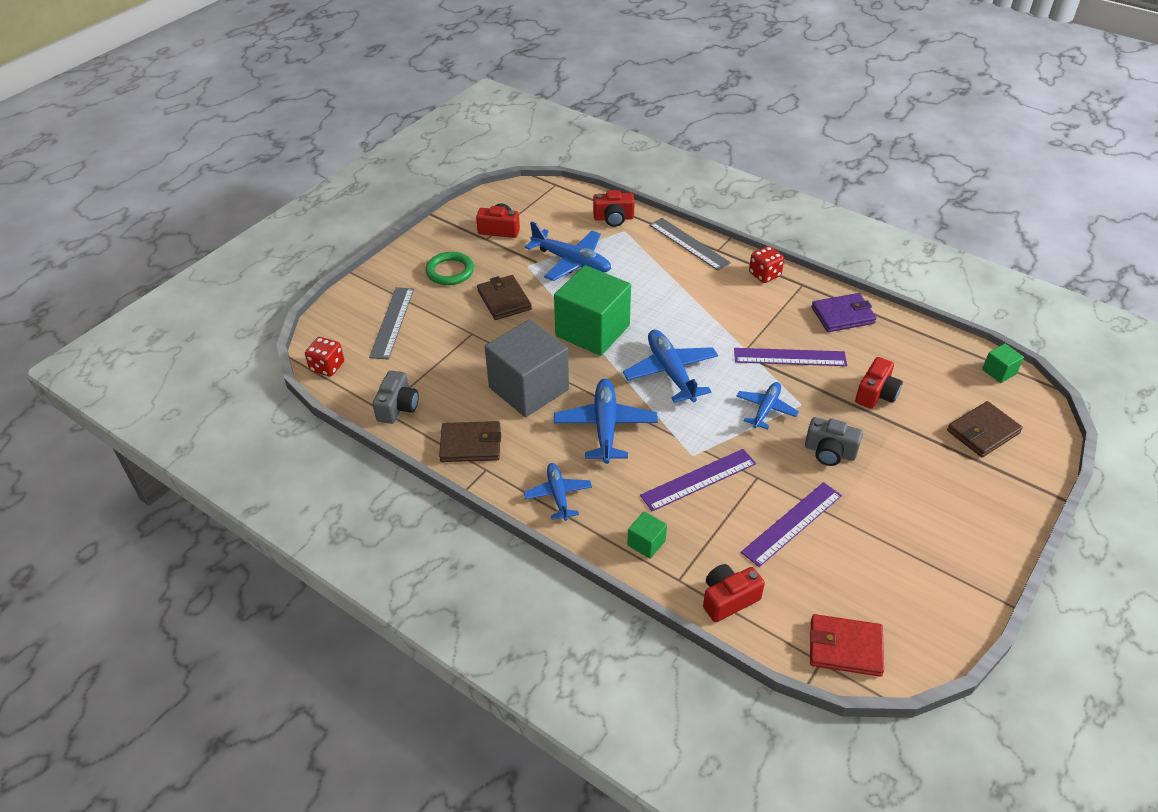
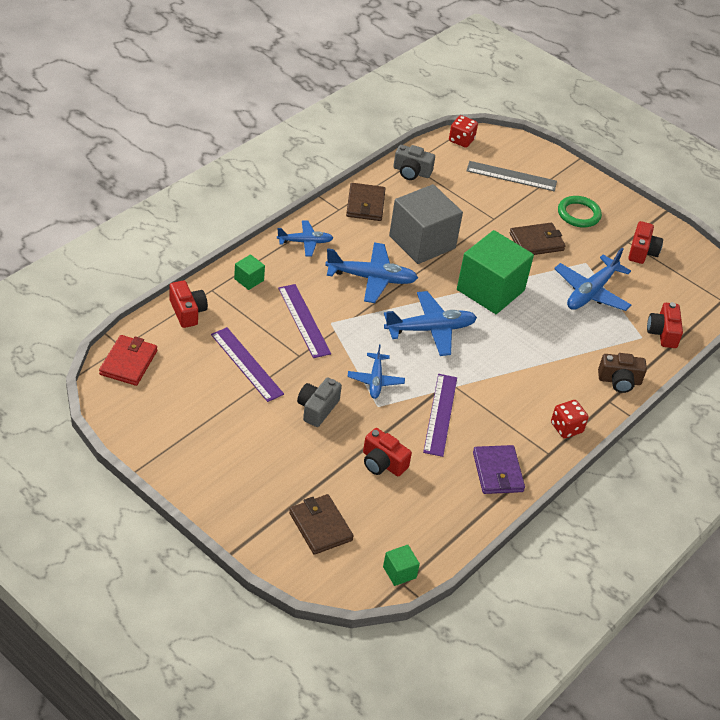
camera: 90 degrees right, 0 degrees up
grey ruler [649,218,731,271] -> brown camera [598,353,647,393]
blue plane [736,382,799,430] -> blue plane turned 60 degrees clockwise [347,344,405,399]

